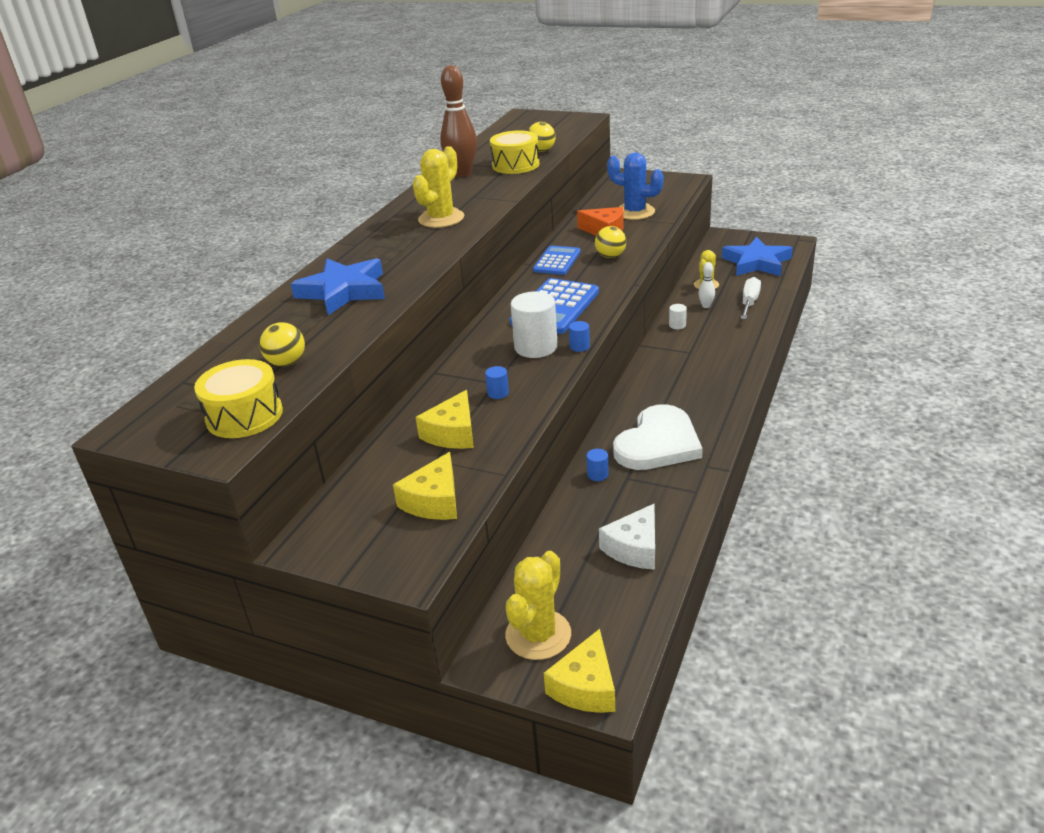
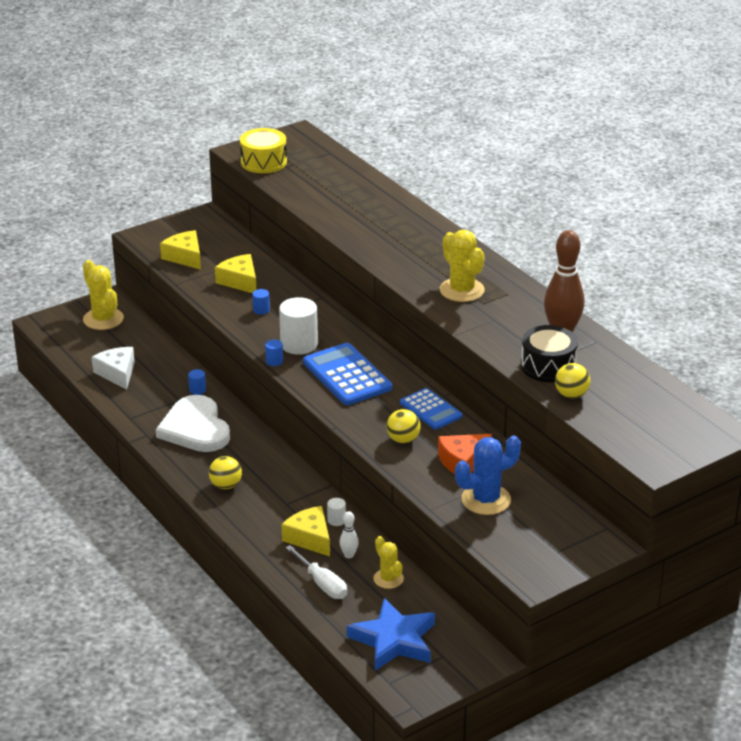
camera: 120 degrees right, 0 degrees up
yellow ball [259,322,305,366] -> yellow ball moved to [209,456,242,489]
blue star [291,258,385,315] -> none
yellow drum [490,130,539,174] -> black drum [521,325,578,382]
yellow cheese [544,629,615,713] -> yellow cheese moved to [282,506,330,556]

